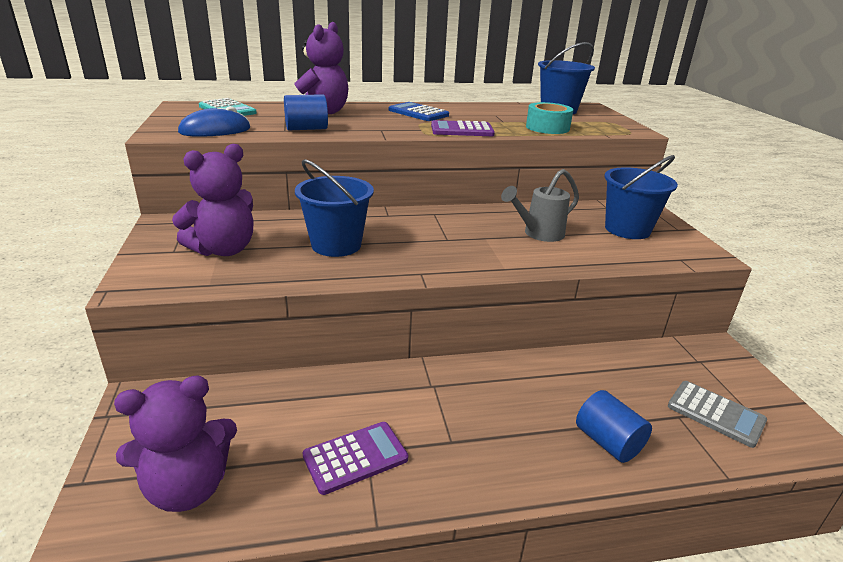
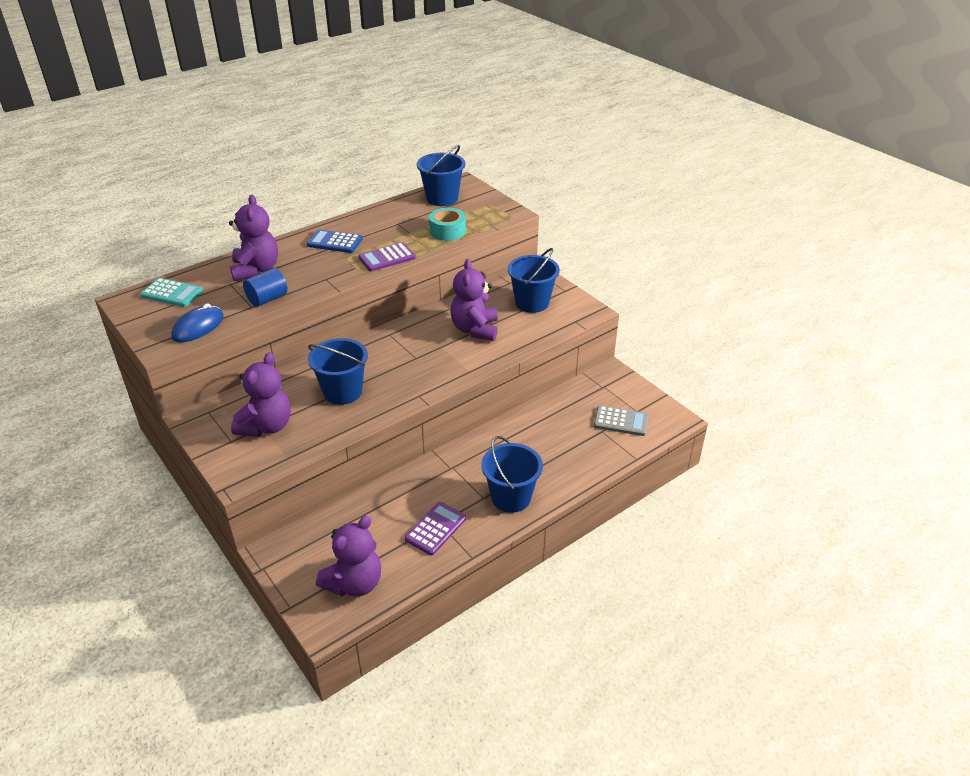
camera: 25 degrees left, 10 degrees up
grey watering can [501,169,579,242] -> purple teddy bear [450,259,498,341]
blue cylinder [576,390,652,463] -> none
none -> blue bucket [481,436,543,513]

